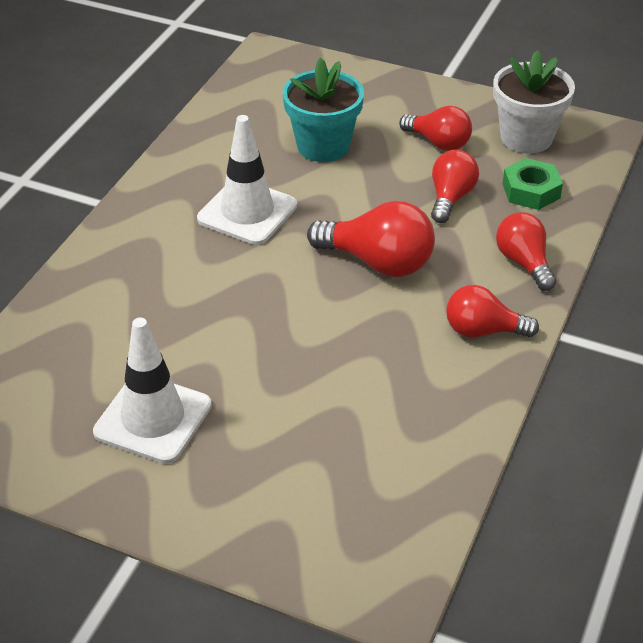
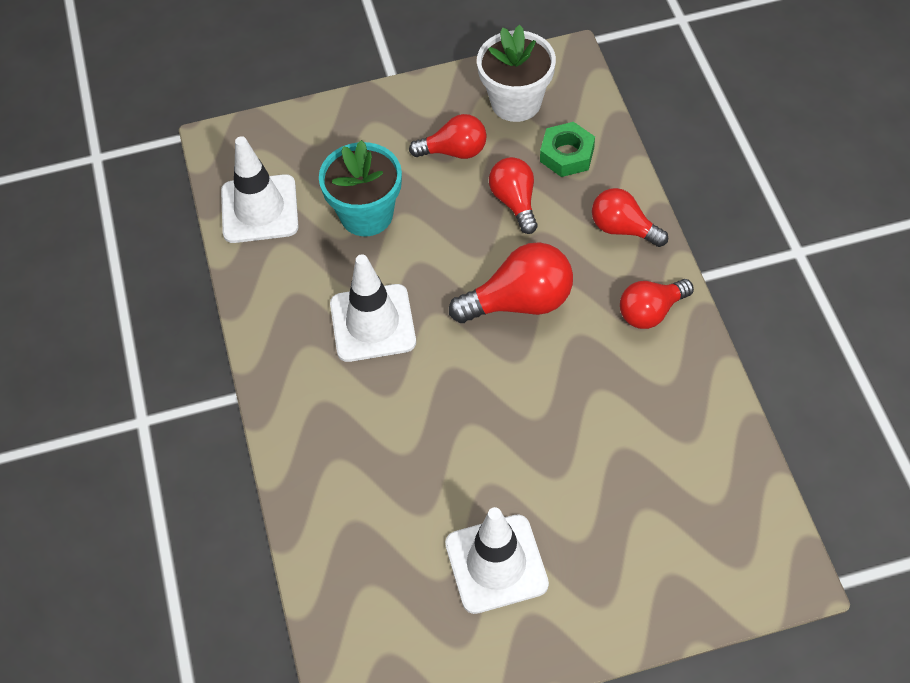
camera: 35 degrees left, 15 degrees up
none -> white traffic cone [221,136,299,243]

